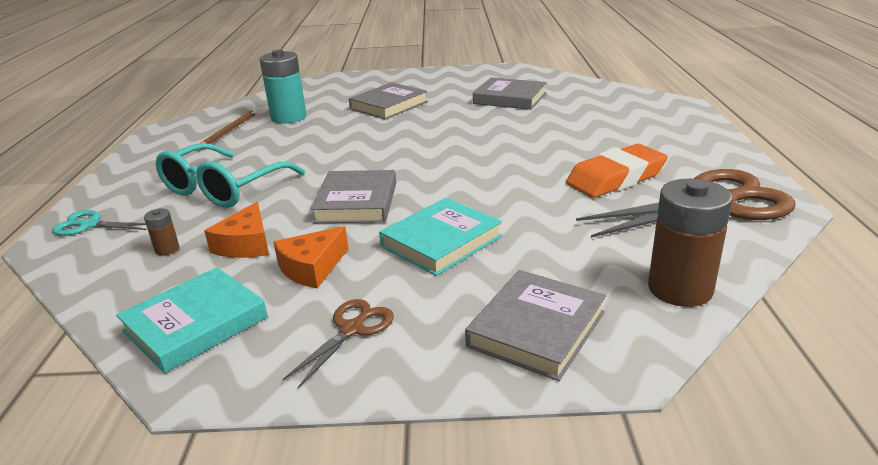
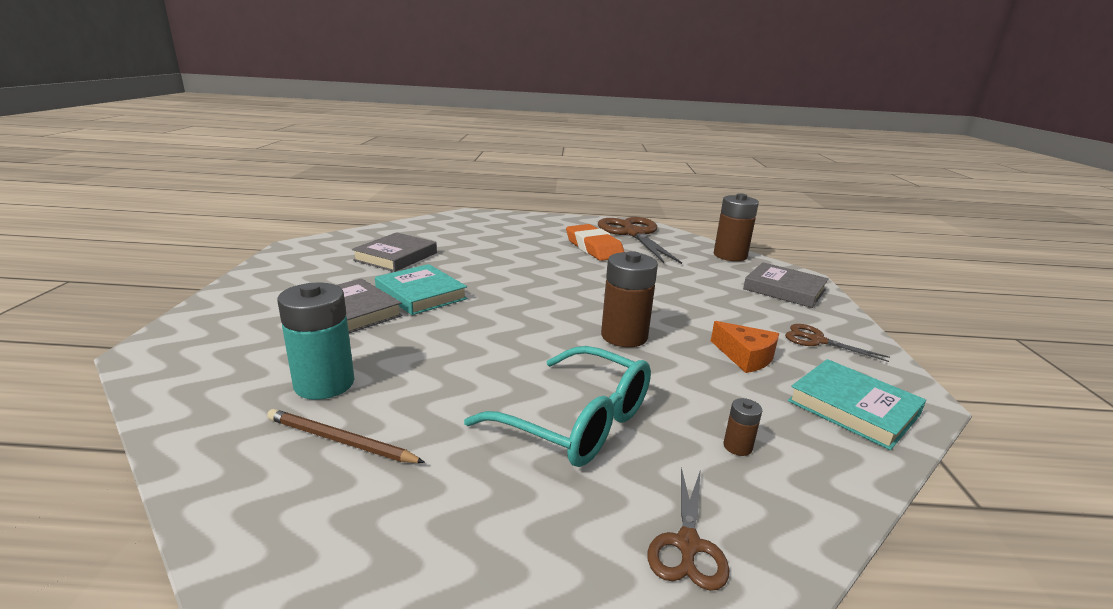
camera: 90 degrees left, 5 degrees down
turquoise scissors [52,210,147,236] -> brown scissors [647,467,730,591]
orange cheese [204,202,269,258] -> none
grey book [311,170,396,223] -> brown battery [601,251,658,347]
turquoise book [379,198,502,276] -> turquoise book moved to [375,264,467,315]

